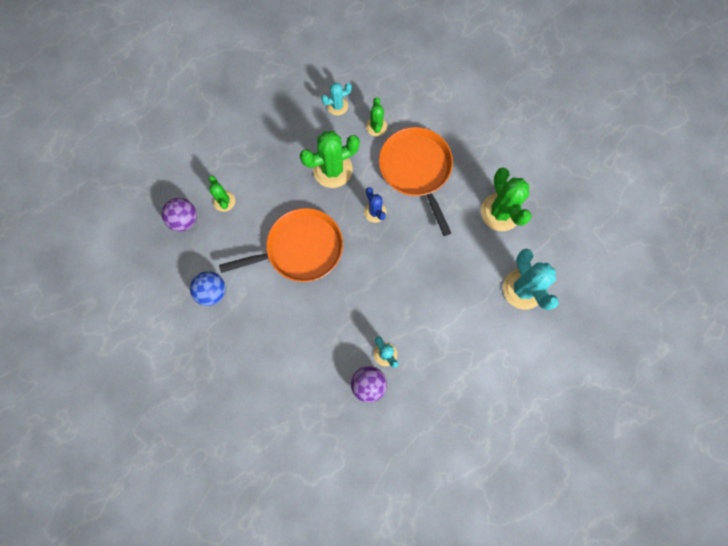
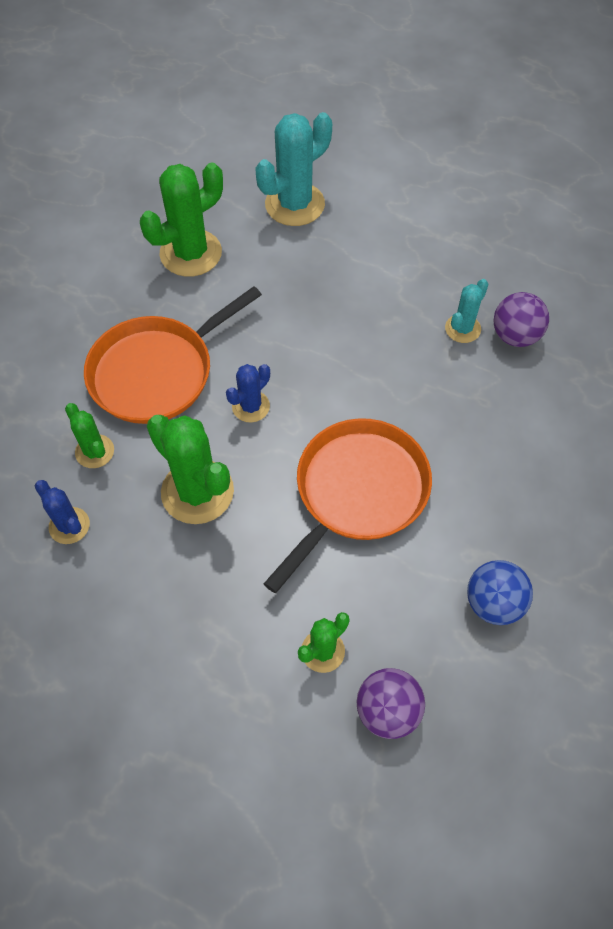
camera: 110 degrees left, 15 degrees down
orange pan [219,208,343,282] -> orange pan turned 75 degrees clockwise [264,418,432,593]
turquoise cactus [321,83,352,115] -> blue cactus [35,480,90,544]
green cactus [366,97,387,136] -> green cactus turned 75 degrees clockwise [65,403,114,468]

